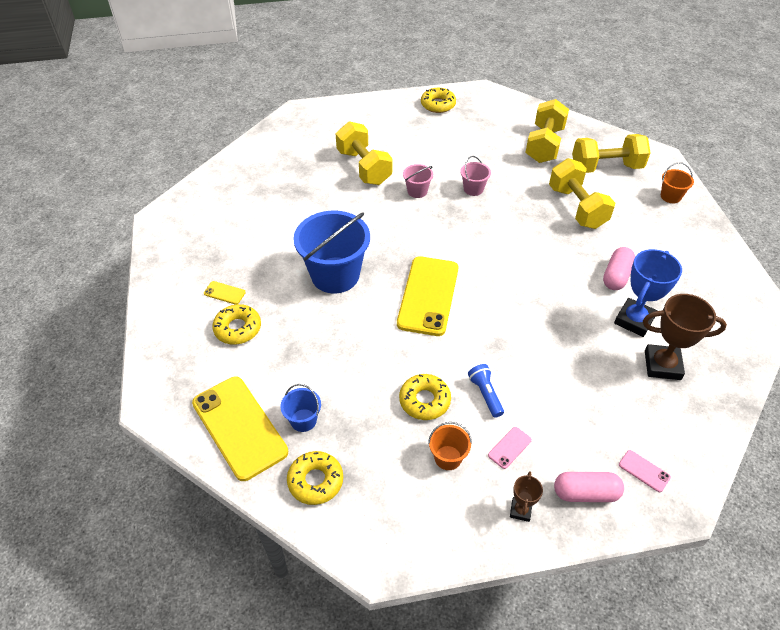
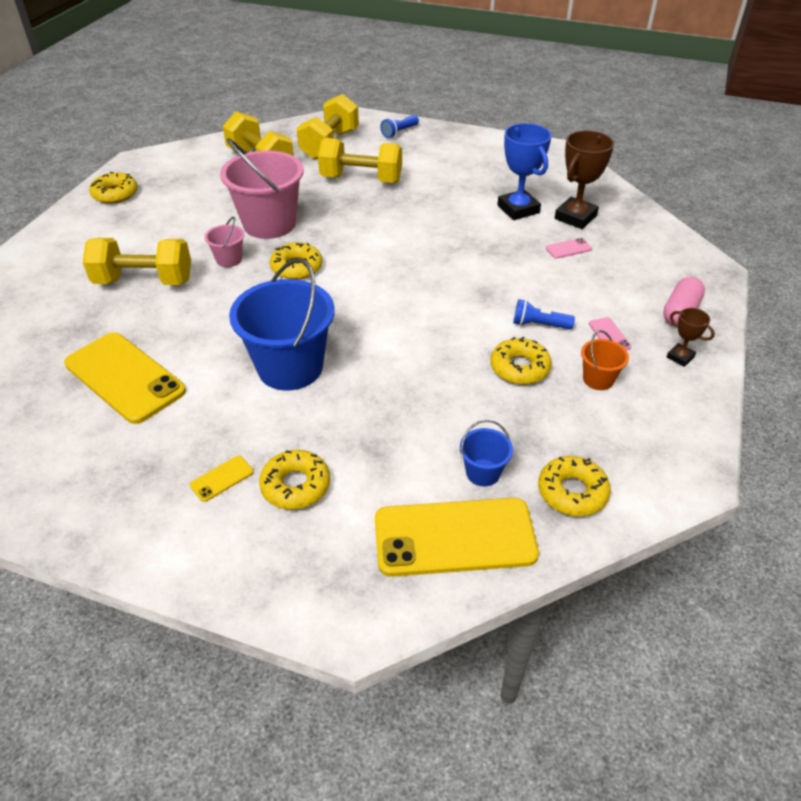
camera: 60 degrees left, 5 degrees down
yellow phone [397,256,459,336] -> yellow phone moved to [64,332,186,424]
pink bucket [460,156,491,196] -> pink bucket [220,138,304,239], size x2.17
pink capsule [603,247,635,290] -> none
pink phone [619,450,671,492] -> pink phone moved to [546,238,592,259]
orange bucket [661,162,694,203] -> blue flashlight [380,115,419,138]
none -> yellow donut [270,242,322,280]

